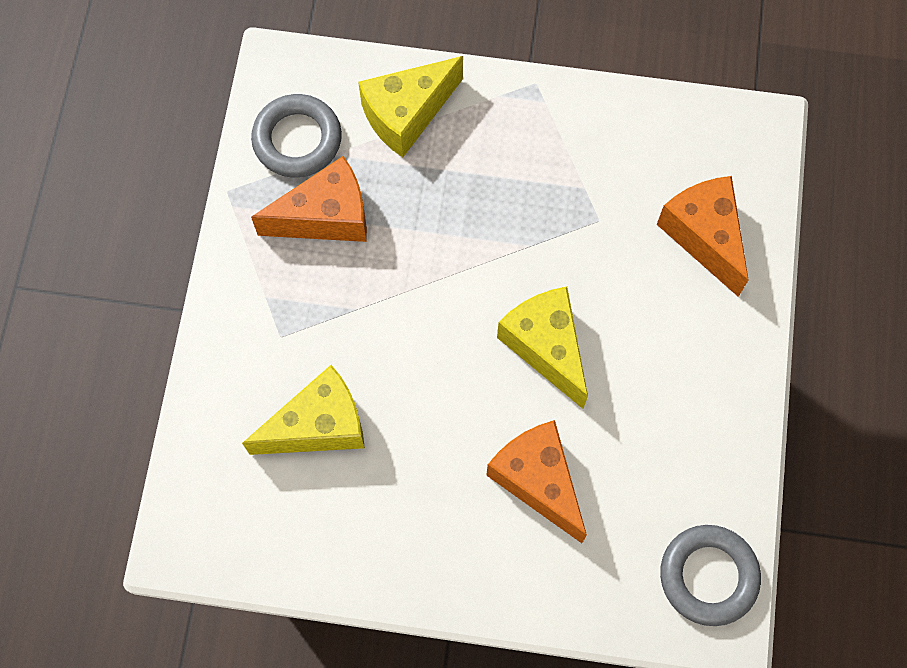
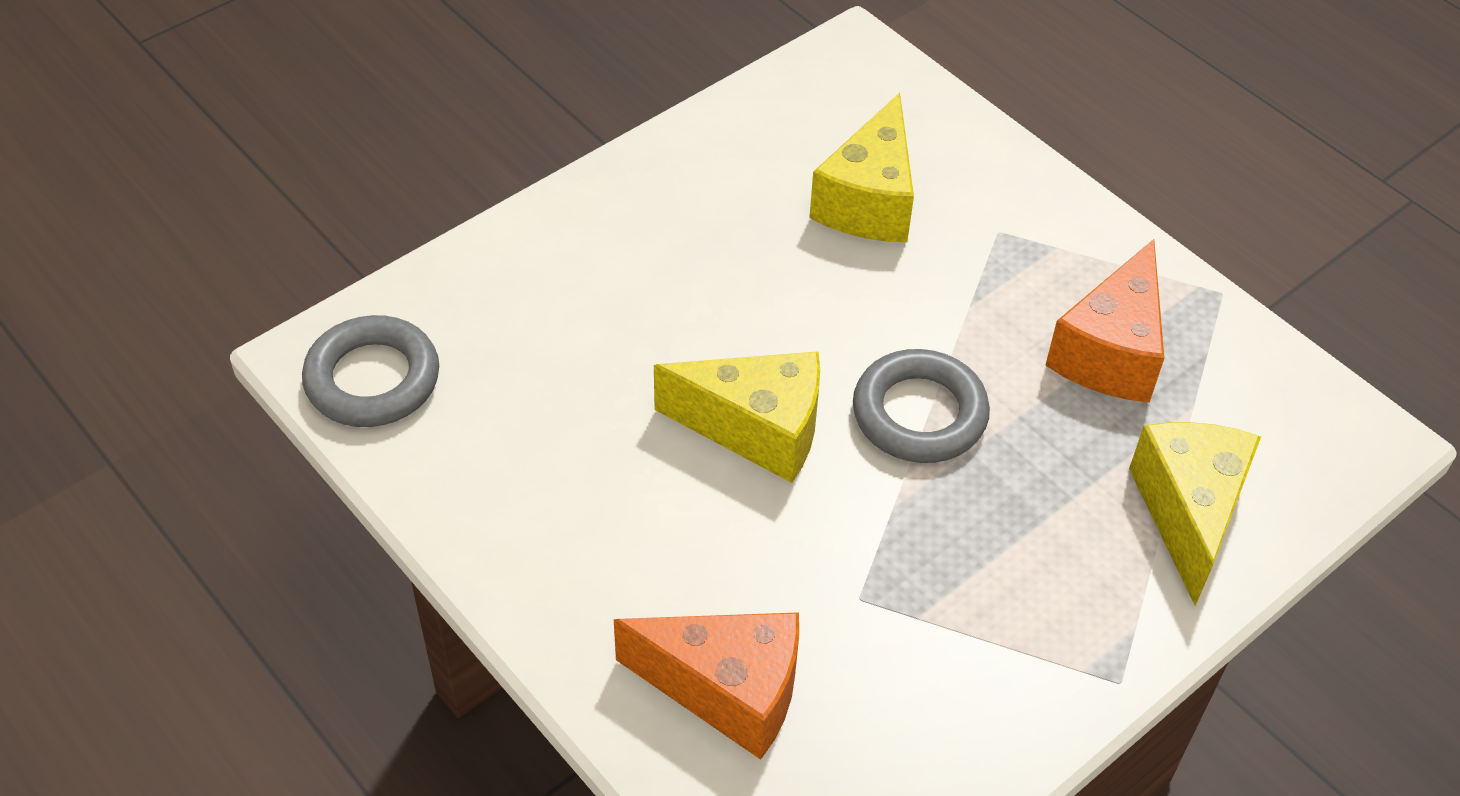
camera: 130 degrees right, 20 degrees down
grey ring [251,94,342,178] -> grey ring moved to [853,349,990,463]
orange cheese [486,420,587,543] -> none

